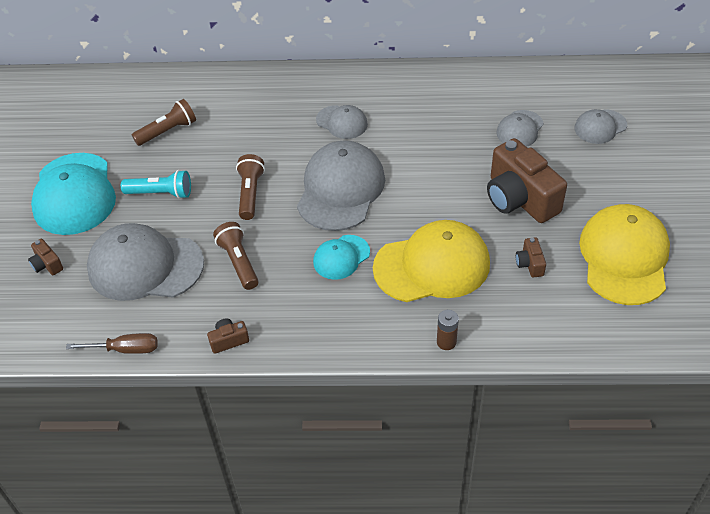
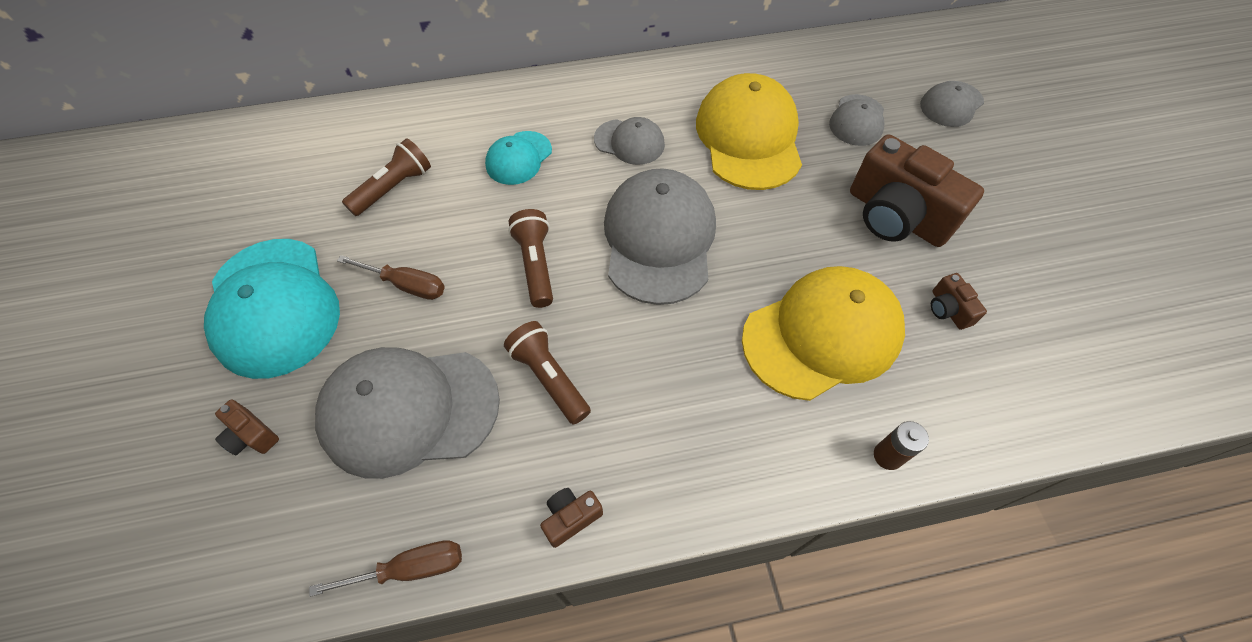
camera: 15 degrees left, 10 degrees up
turquoise flashlight [121,170,191,199] -> brown screwdriver [337,255,445,300]
turquoise cap [313,235,370,280] -> turquoise cap moved to [485,131,552,185]
yellow cap [579,204,670,305] -> yellow cap moved to [696,73,802,190]

